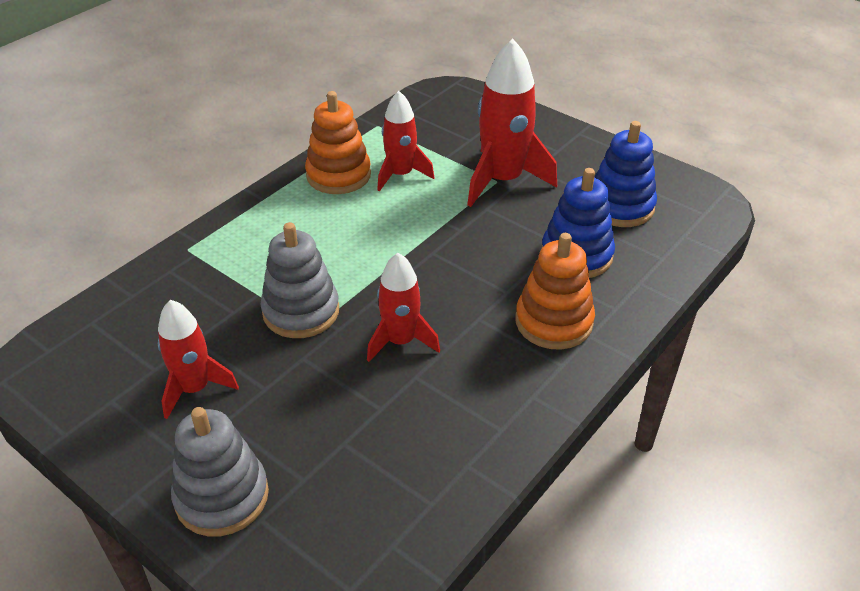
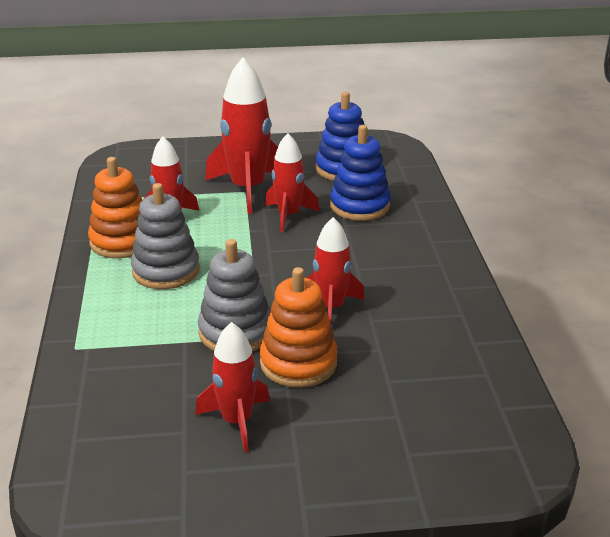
camera: 45 degrees left, 10 degrees down
grey stacking toy [171,407,269,536] -> grey stacking toy moved to [131,183,200,289]
orange stacking toy [516,233,595,350] -> orange stacking toy moved to [260,267,338,388]
none -> red rocket [265,133,320,232]

